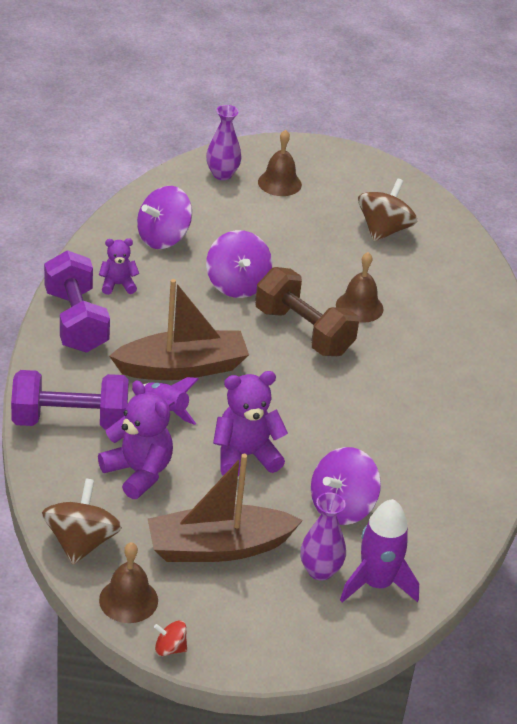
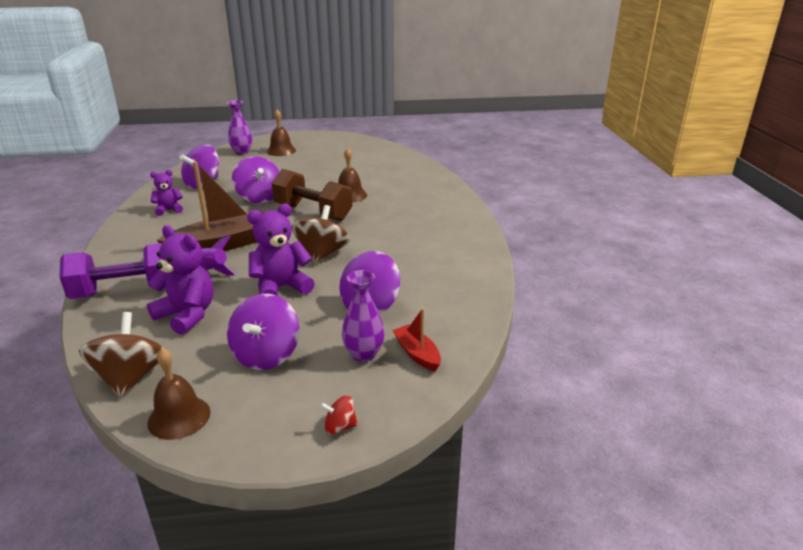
camera: 10 degrees left, 10 degrees down
purple dumbbell [44,250,110,353] -> none
brown boat [148,454,303,562] -> purple spinning top [227,294,300,370]
red spinning top [154,620,187,656] -> red spinning top moved to [320,395,358,435]
purple rocket [340,499,419,602] -> red boat [392,308,441,371]
brown spinning top [358,178,417,242] -> brown spinning top moved to [292,205,350,264]

